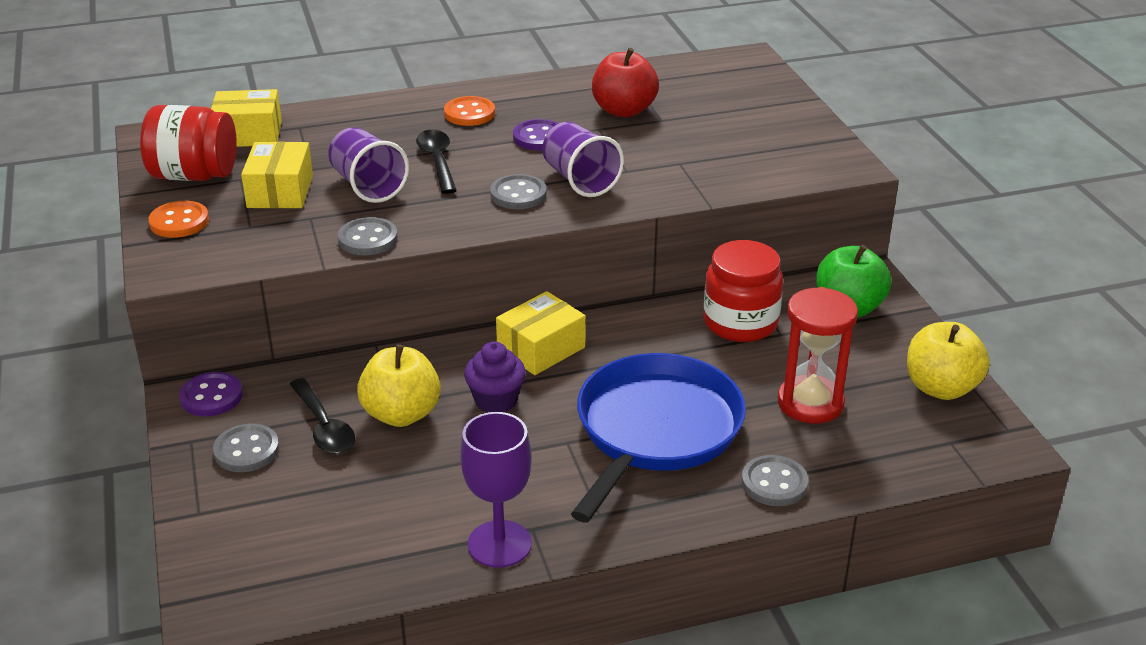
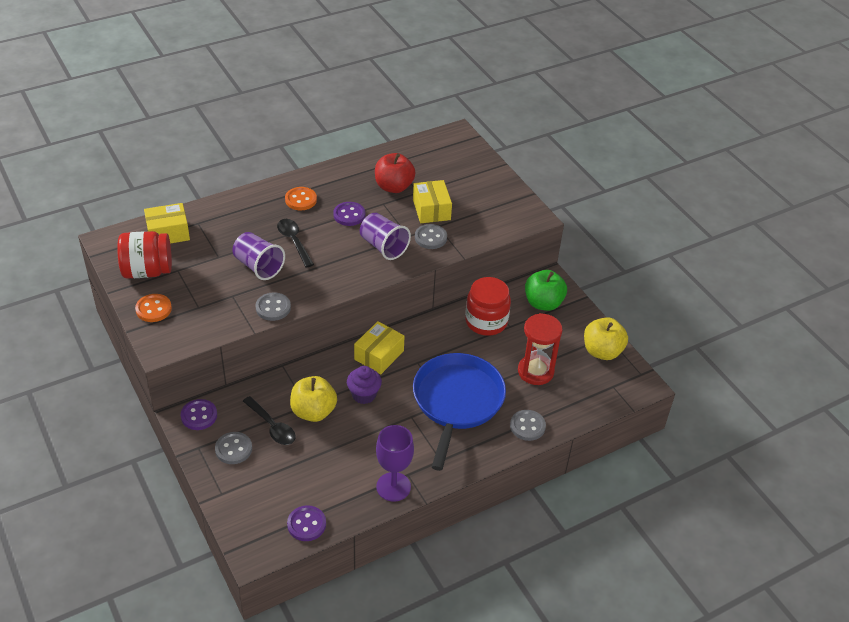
camera: 15 degrees left, 10 degrees up
yellow box [241,142,313,208] -> yellow box moved to [413,180,452,223]
grey button [490,174,547,209] -> grey button moved to [415,224,447,249]
none -> purple button [287,505,326,541]

